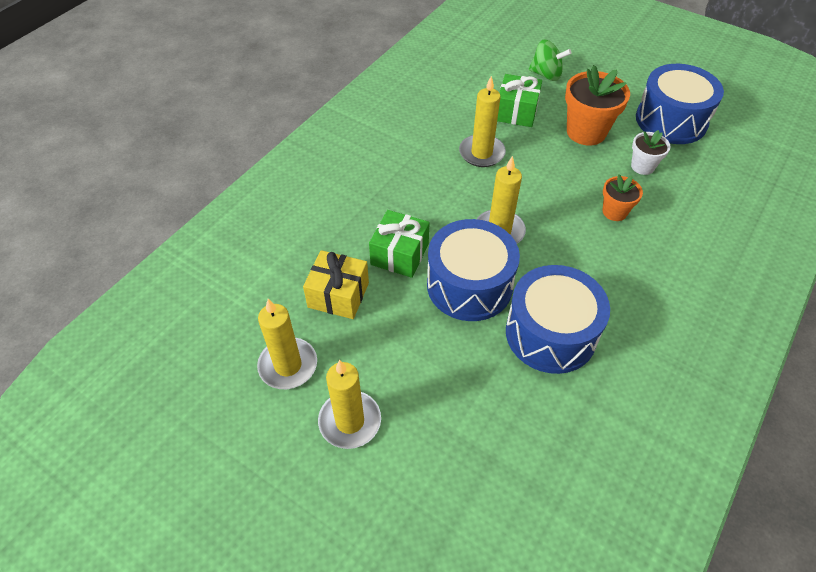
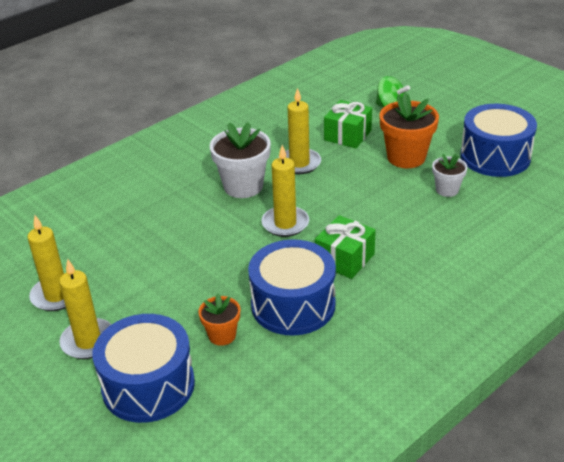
camera: 15 degrees right, 15 degrees down
yellow gift [303,250,369,319] -> none
green gift [369,210,430,278] -> green gift moved to [315,215,376,279]
blue drum [427,219,520,321] -> blue drum moved to [92,314,195,423]
orange flower pot [603,174,643,221] -> orange flower pot moved to [198,294,240,346]
none -> white flower pot [210,122,271,198]

